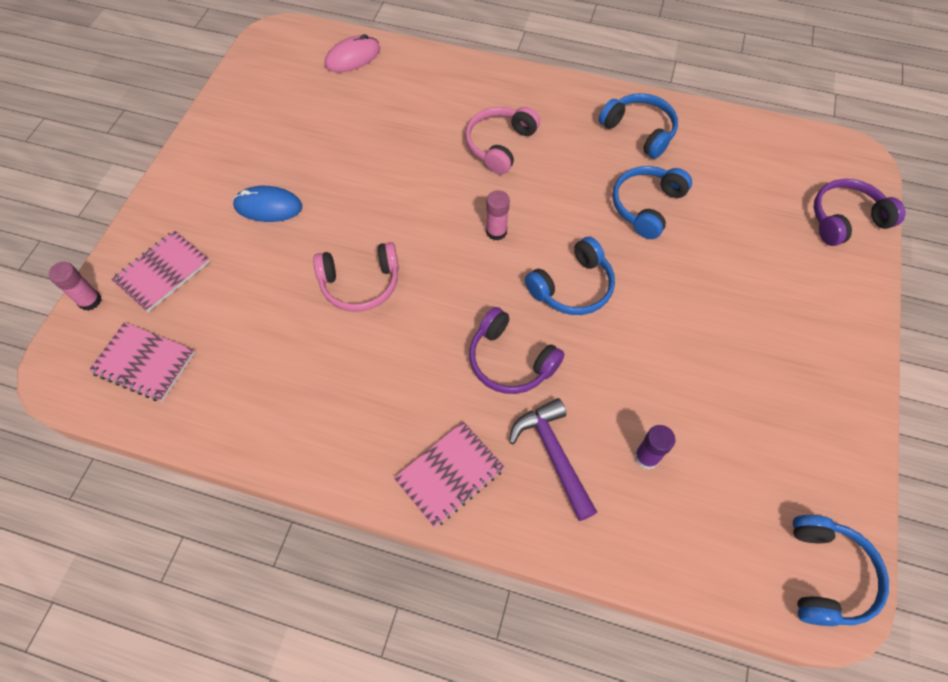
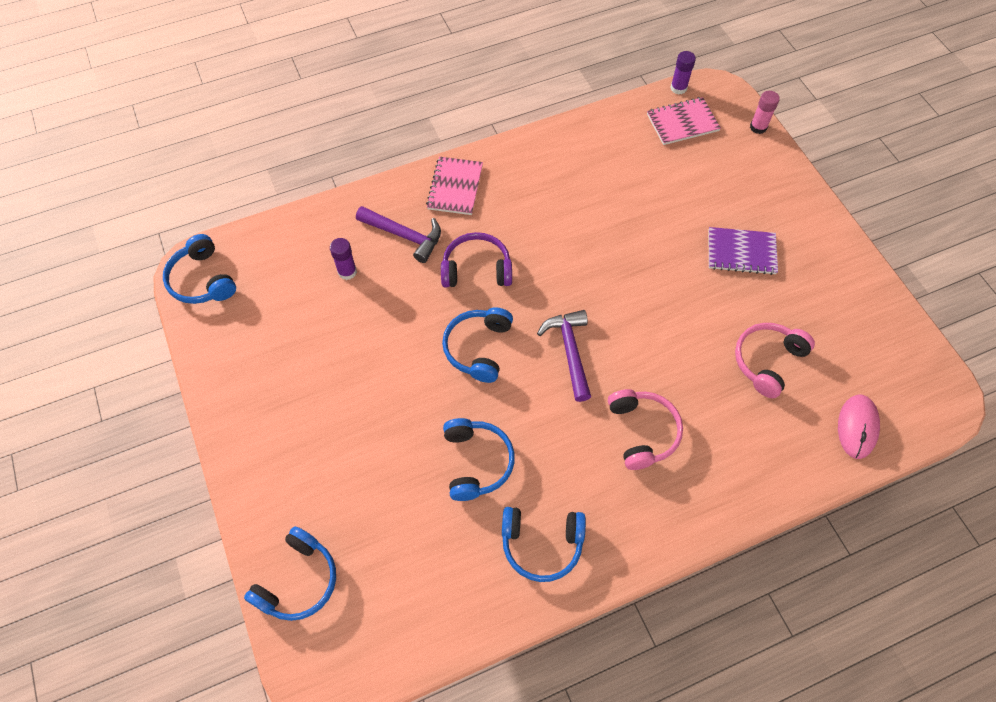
camera: 140 degrees right, 0 degrees up
pink notebook [111,230,210,312] -> none
blue mouse [233,186,302,222] -> purple notebook [708,227,778,275]
pink headphones [313,242,399,312] -> pink headphones moved to [735,323,815,398]
pink glue stick [486,190,510,240] -> purple hammer [537,310,591,402]
purple headphones [814,179,906,246] -> blue headphones [244,526,336,621]
none -> purple glue stick [670,51,696,94]

